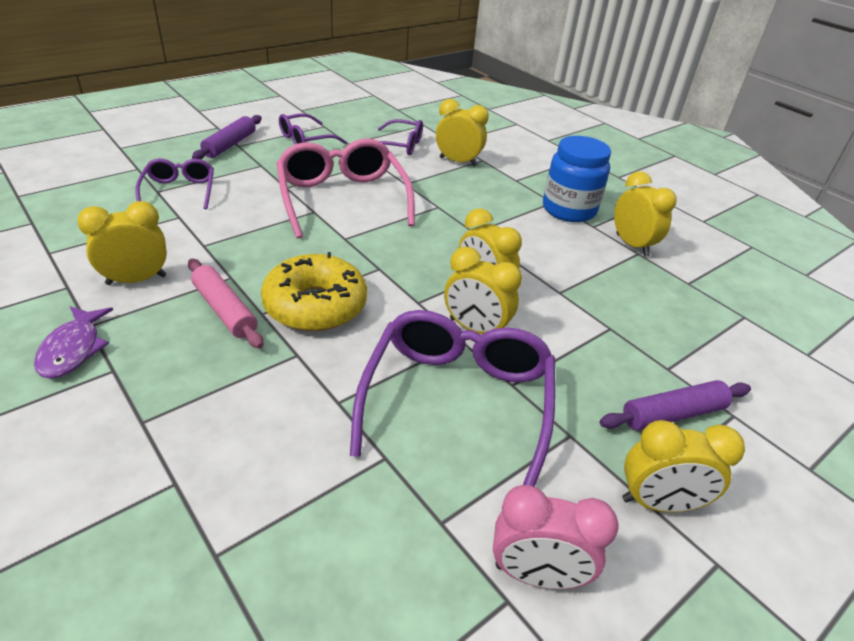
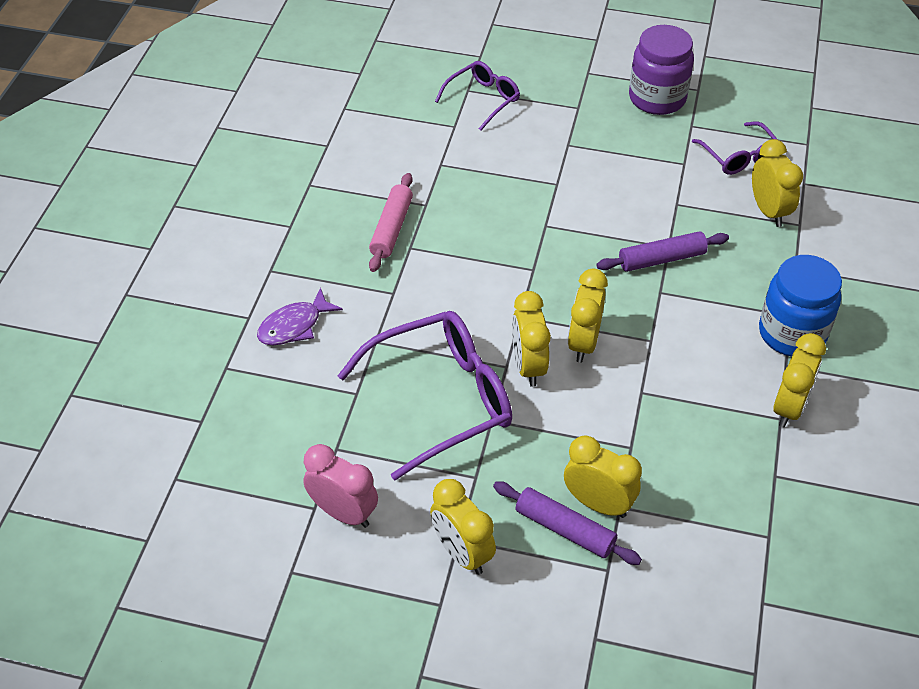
camera: 55 degrees right, 10 degrees up
purple fish [34,306,113,379] -> purple fish moved to [257,288,343,345]
yellow clock [77,201,167,285] -> yellow clock moved to [564,435,642,518]
purple rolling pin [192,115,262,159] -> purple rolling pin moved to [596,231,729,272]
yellow donut [261,252,367,331] -> none
pink glasses [276,139,415,239] -> none
purple glasses [279,113,347,144] -> purple jar [629,25,694,115]
pink clock [493,485,619,589] -> pink clock turned 150 degrees clockwise [303,444,378,528]

